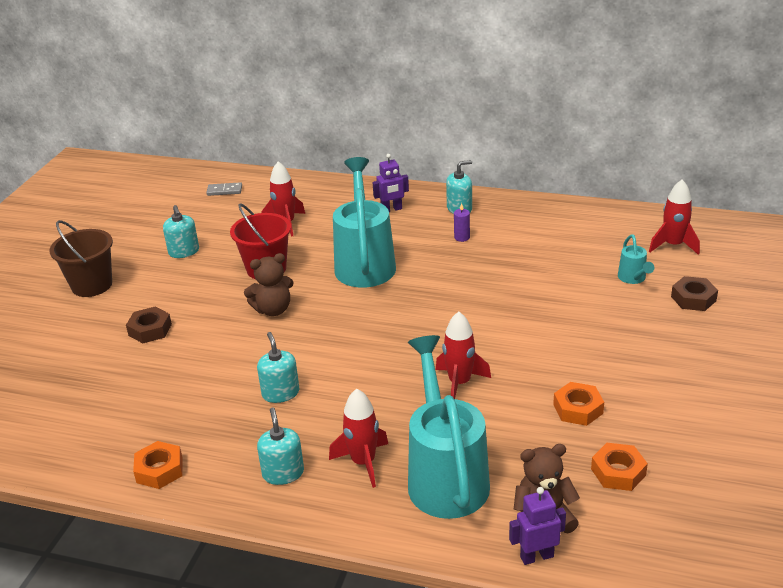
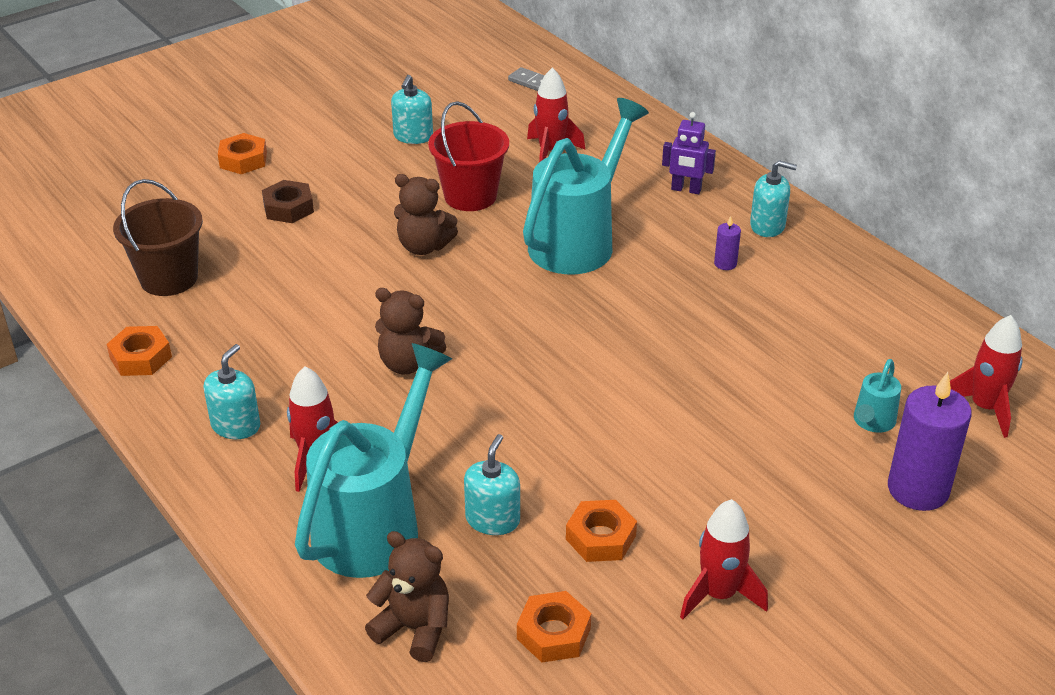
camera: 35 degrees right, 5 degrees up
brown bucket [50,220,113,297] -> brown bucket moved to [113,179,203,296]
turquoise soap dispenser [257,332,300,403] -> turquoise soap dispenser moved to [464,434,520,535]
red rocket [436,312,491,399] -> red rocket moved to [680,499,768,619]
purple robot [509,487,566,565] -> none
brown nut [671,276,718,311] -> purple candle [888,372,972,511]
none -> orange nut [218,133,267,174]
none -> brown teddy bear [375,288,446,374]

